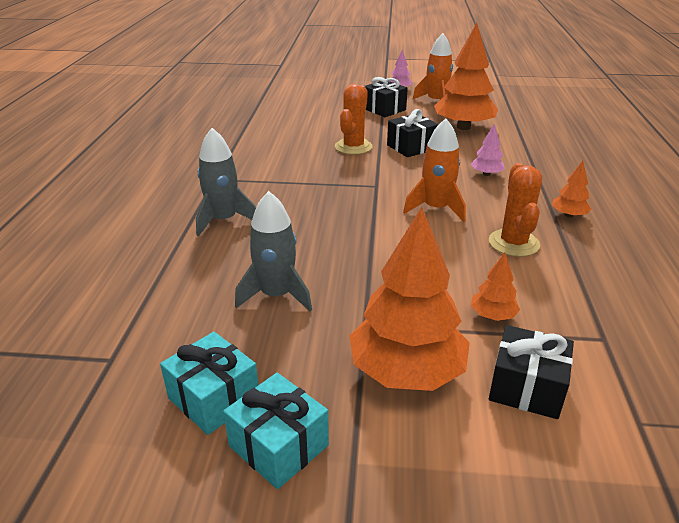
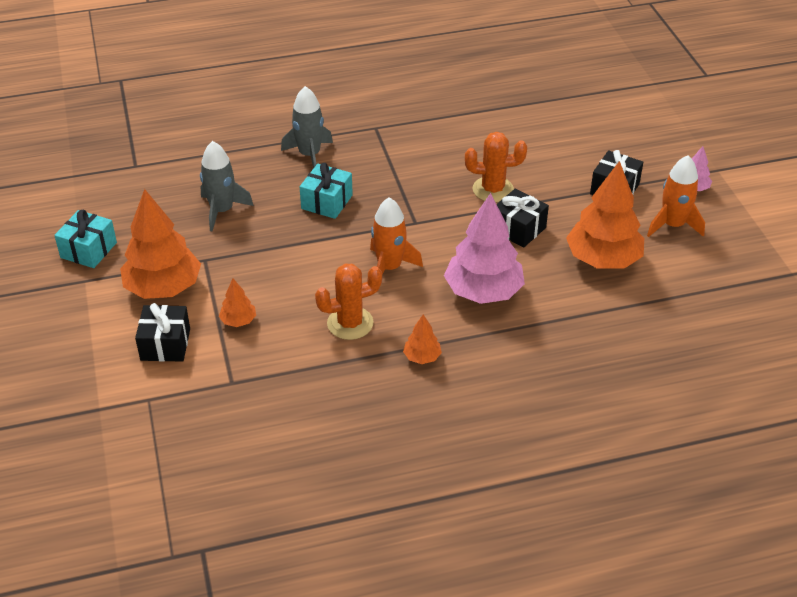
camera: 70 degrees right, 10 degrees up
turquoise gift [160,332,258,435] -> turquoise gift moved to [300,163,353,219]
pink tree [471,124,505,176] -> pink tree [444,193,525,304], size x2.19

